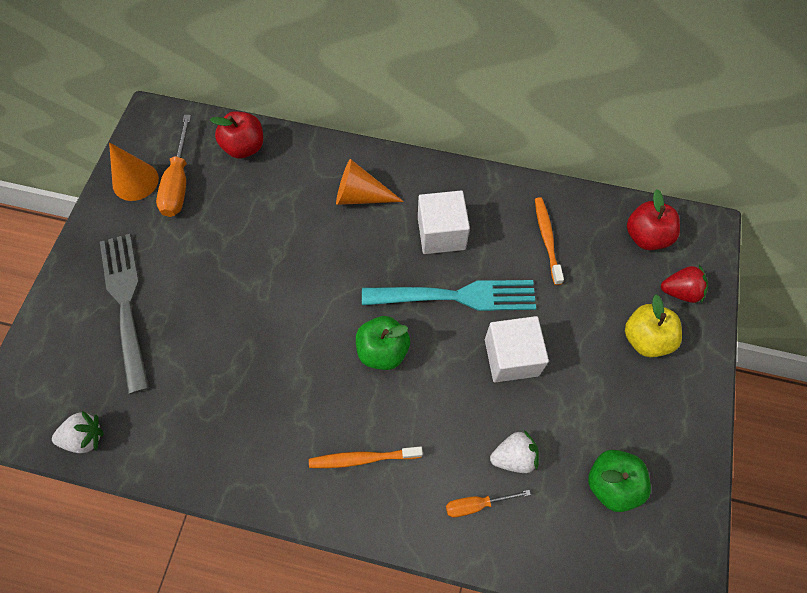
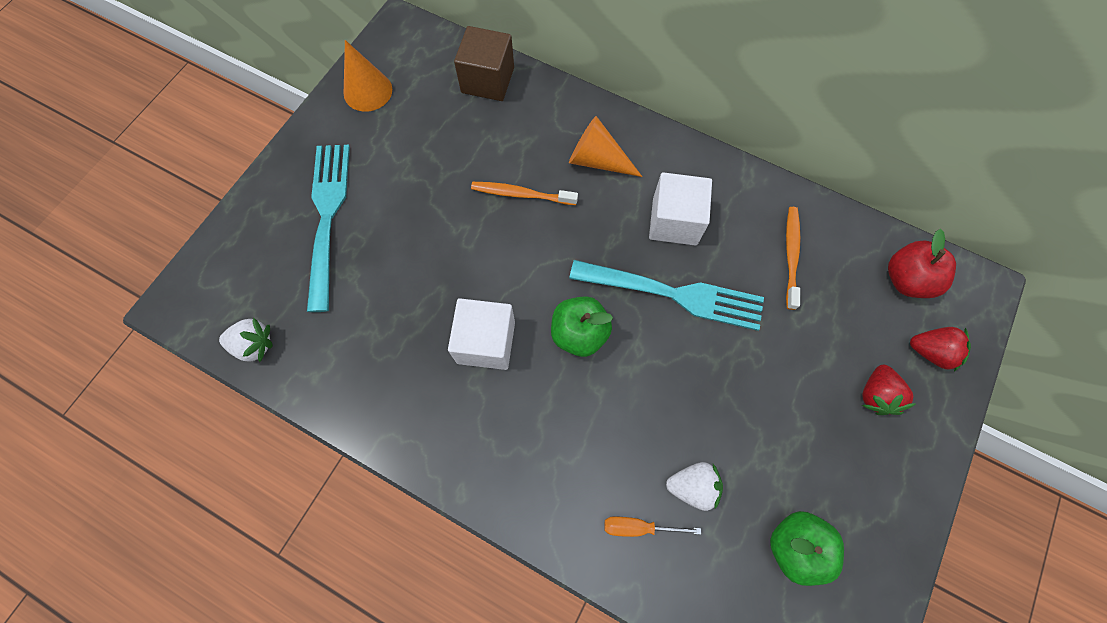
camera: 15 degrees right, 5 degrees up
grey fork [100,234,149,394] -> turquoise fork [307,145,350,312]
orange screwdriver [156,115,191,217] -> none
red apple [210,111,263,159] -> brown cube [454,26,514,101]
orange toothbrush [309,446,423,468] -> orange toothbrush moved to [471,182,578,205]
white cube [485,316,549,382] -> white cube moved to [448,298,515,370]
yellow apple [625,295,682,357] -> red strawberry [862,365,915,415]

